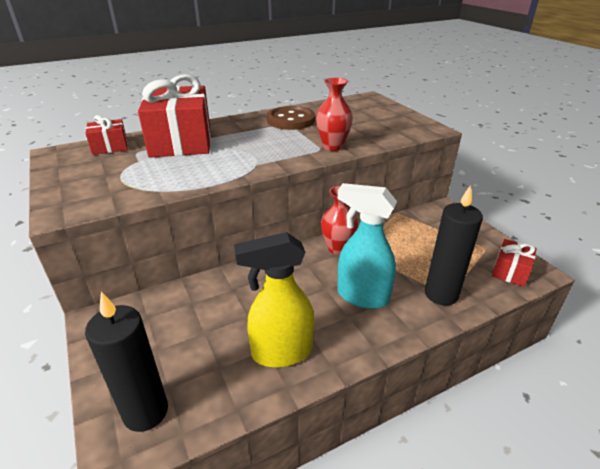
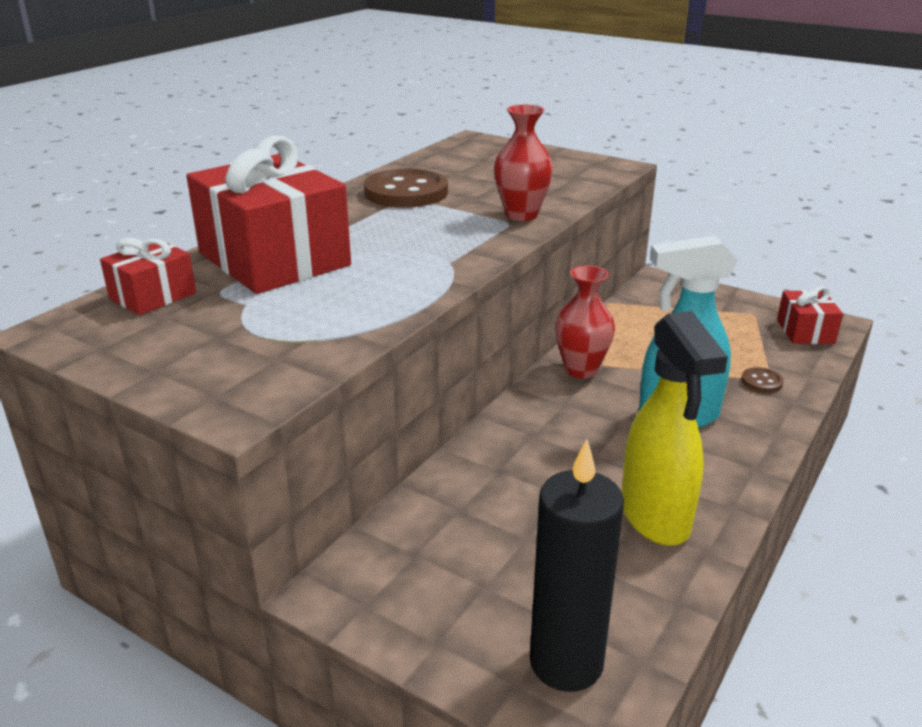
camera: 30 degrees left, 5 degrees down
yellow spray bottle [234,232,314,368] -> yellow spray bottle turned 60 degrees counterclockwise [622,311,728,546]
black candle [425,185,483,306] -> brown button [741,367,784,393]

